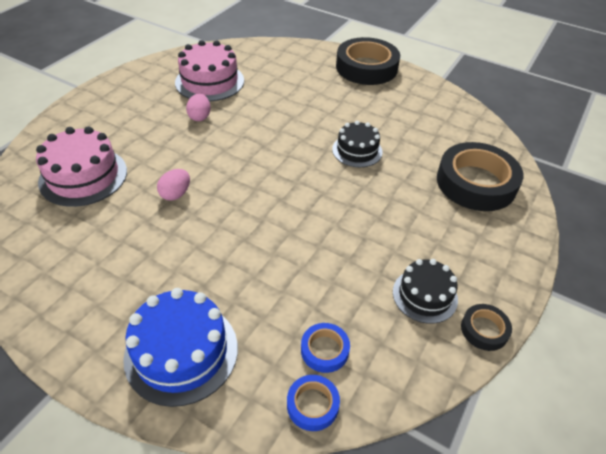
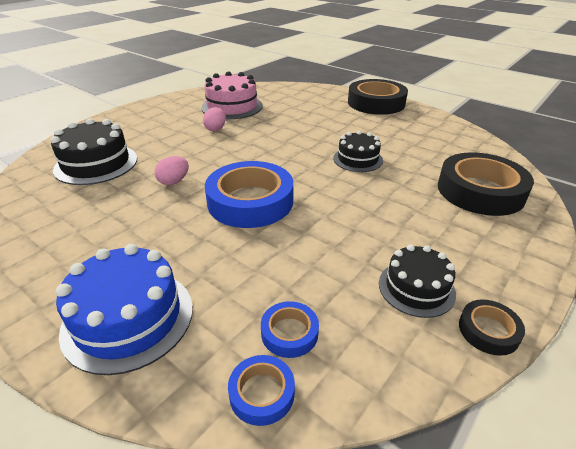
camera: 10 degrees right, 10 degrees down
pink cake [36,126,127,207] -> black cake [50,118,137,185]
none -> blue tape [205,161,293,228]

